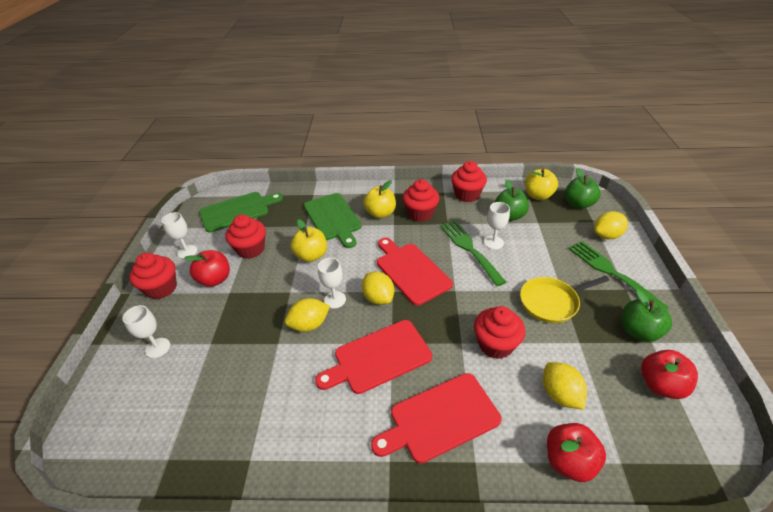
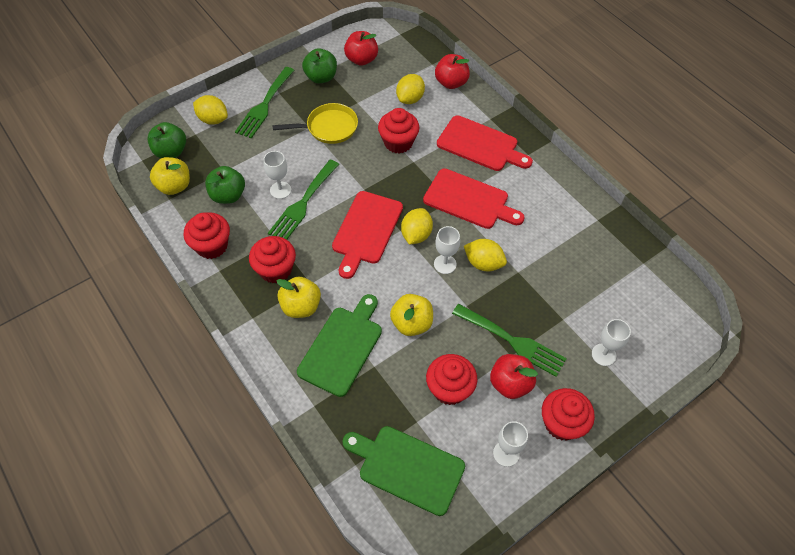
camera: 130 degrees left, 15 degrees up
yellow pan [520,276,610,323] -> yellow pan turned 45 degrees counterclockwise [272,103,358,144]
none -> green fork [452,304,567,377]

